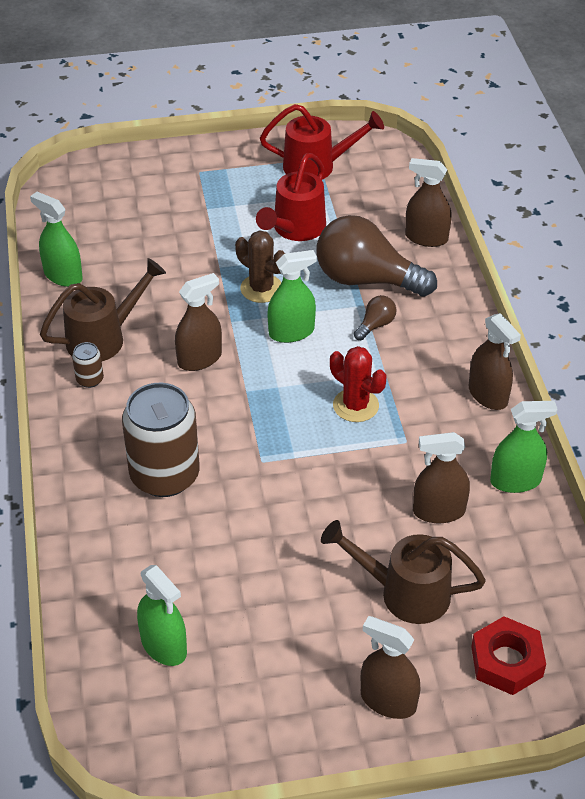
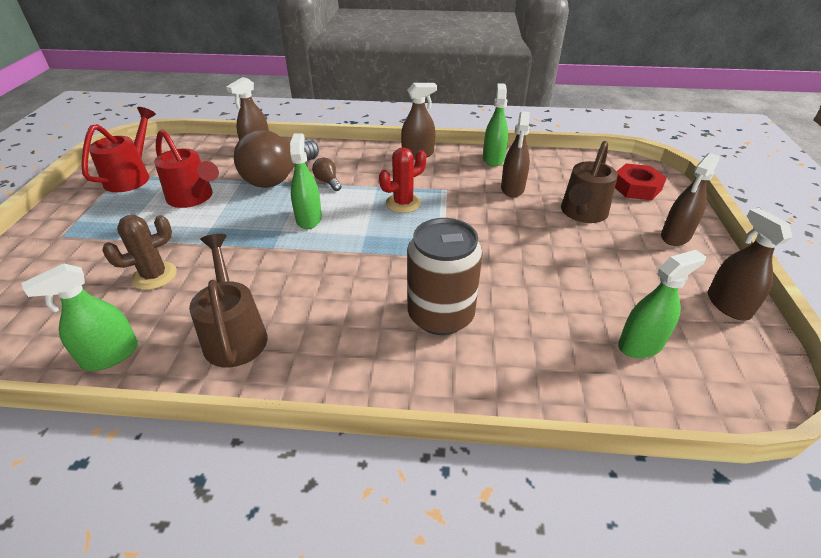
camera: 75 degrees left, 5 degrees down
brown can [72,342,104,388] -> none
brown spray bottle [175,273,222,371] -> brown spray bottle moved to [708,208,793,320]
brown cactus [235,230,285,303] -> brown cactus moved to [102,215,177,290]

